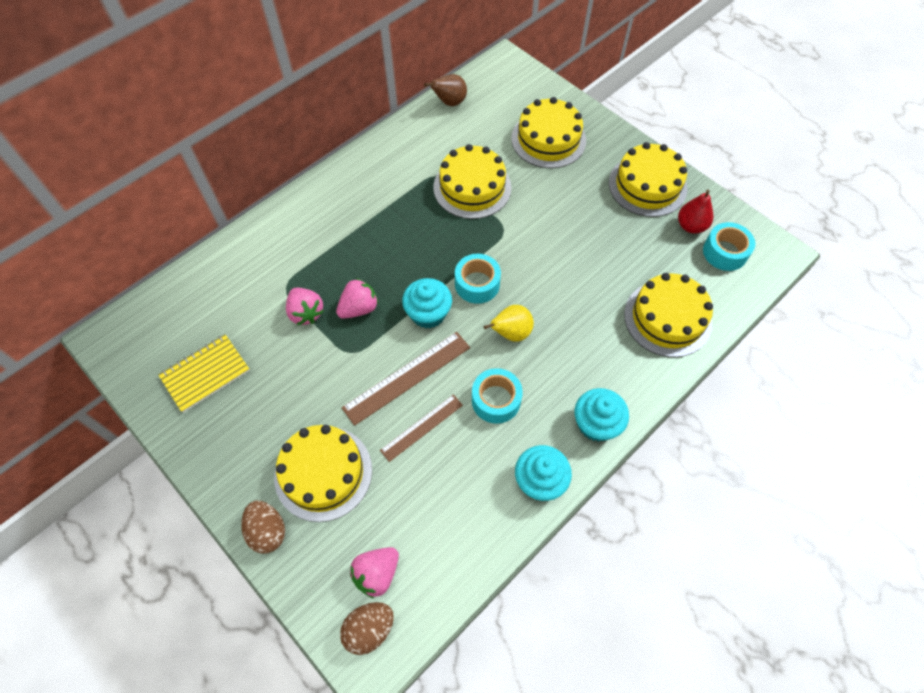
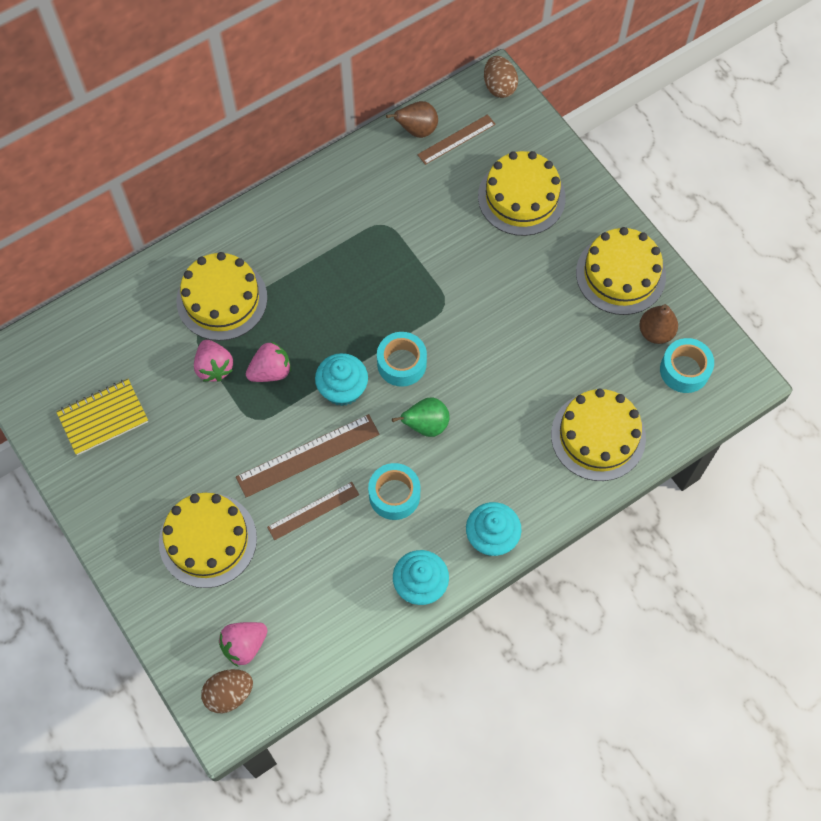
camera: 10 degrees right, 5 degrees up
brown egg [241,501,285,553] -> brown egg moved to [484,56,518,98]
yellow cake [433,144,511,219] -> yellow cake moved to [177,252,267,341]
yellow pear [484,305,534,342] -> green pear [392,398,450,437]
red pear [678,190,713,234] -> brown pear [639,304,678,344]
none -> brown ruler [417,114,496,165]

